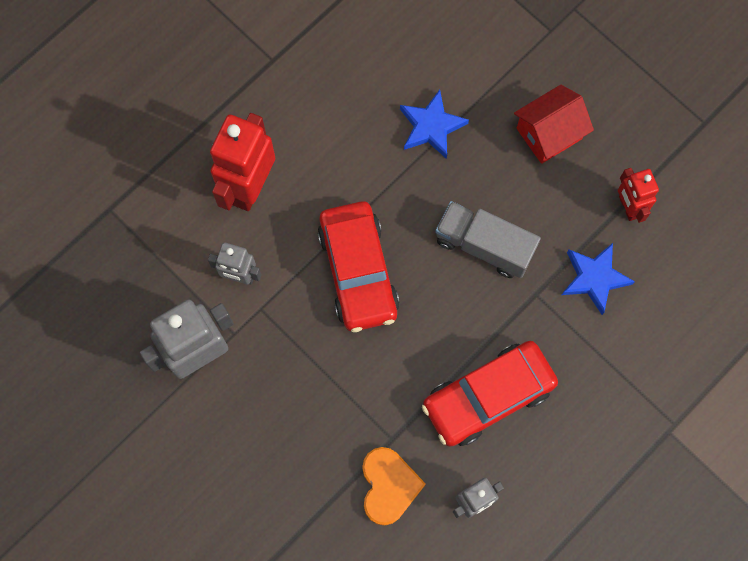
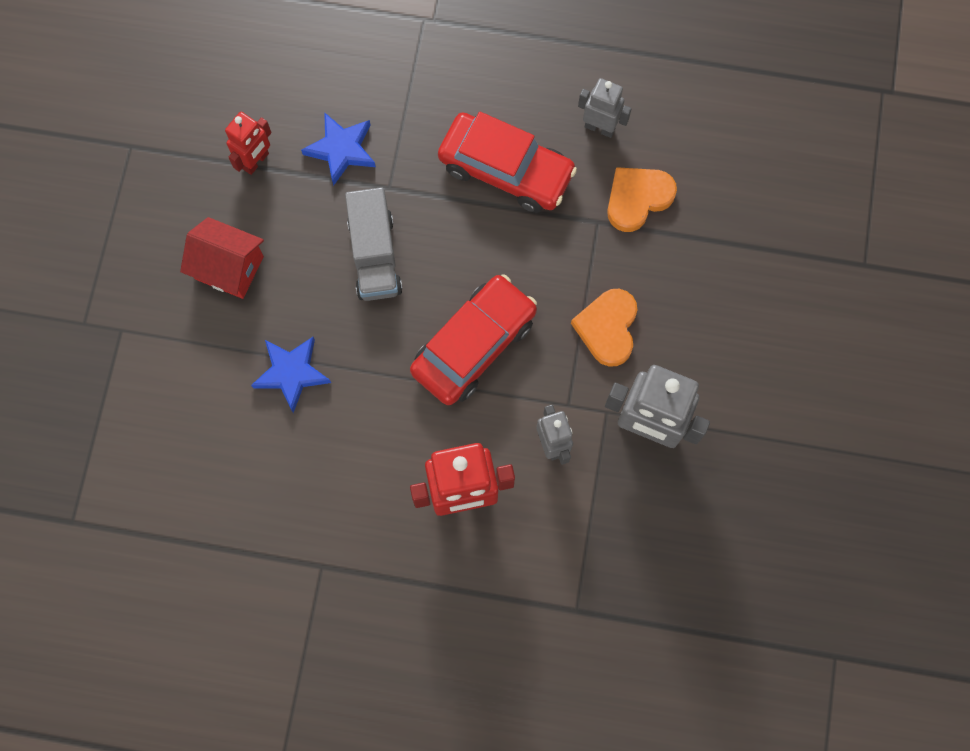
camera: 125 degrees left, 0 degrees up
none -> orange heart [571,289,637,367]

